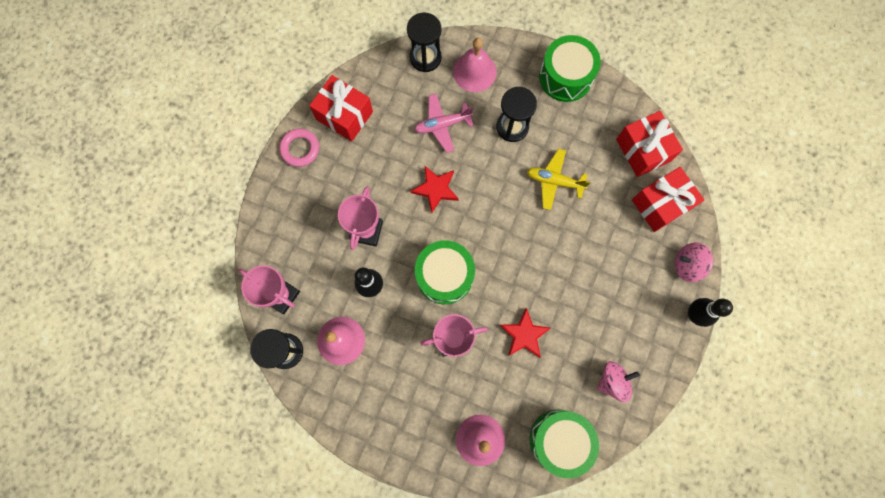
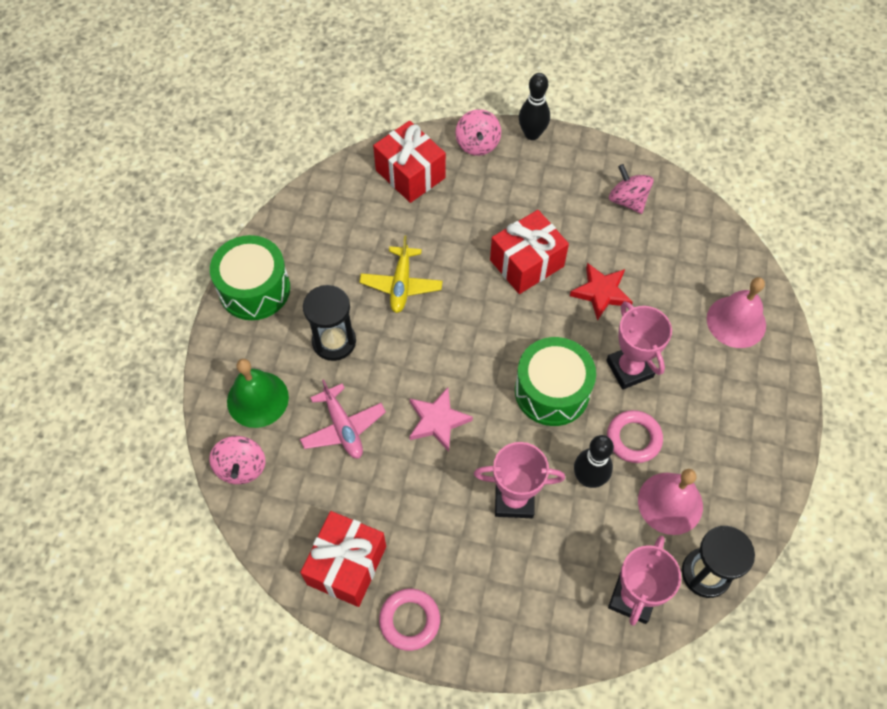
camera: 100 degrees left, 15 degrees down
black hourglass [407,12,442,72] -> pink spinning top [209,436,265,484]
red star [411,166,459,213] -> pink star [409,387,473,452]
pink bell [453,38,496,92] -> green bell [227,359,289,428]
green drum [530,409,599,478] -> none
red gift [616,111,683,177] -> red gift moved to [490,210,569,294]
none -> pink ring [607,410,663,463]

